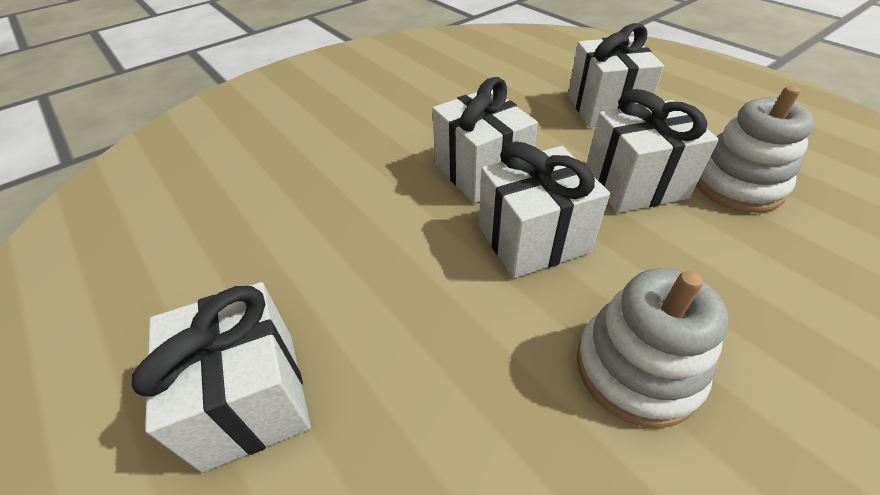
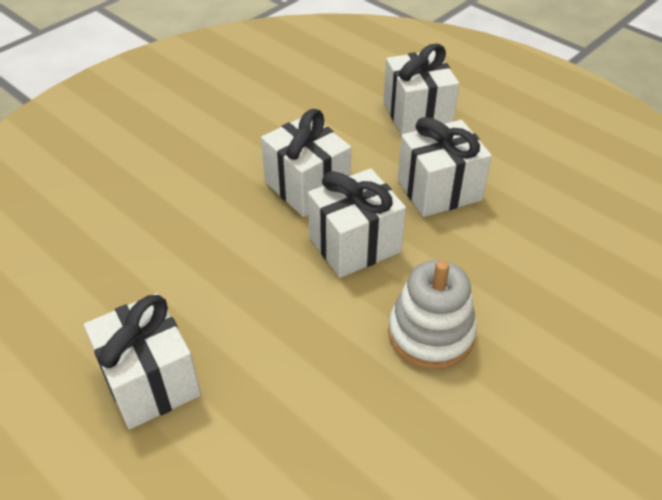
camera: 10 degrees left, 0 degrees up
white stacking toy [696,86,815,213] -> none

